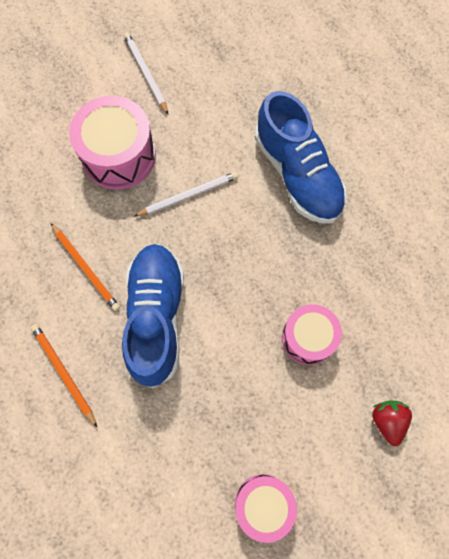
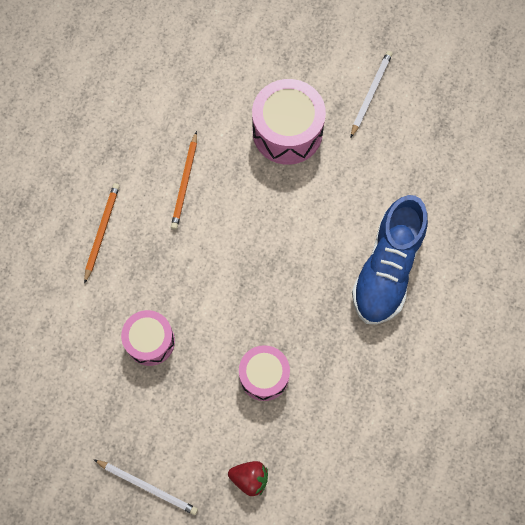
camera: 50 degrees right, 0 degrees up
blue shoe [122,244,184,389] -> none
white pencil [133,172,238,217] -> white pencil moved to [93,459,198,515]
pink drum [235,474,297,543] -> pink drum moved to [121,310,175,366]
red strawberry [372,400,412,446] -> red strawberry turned 60 degrees clockwise [228,461,268,496]

